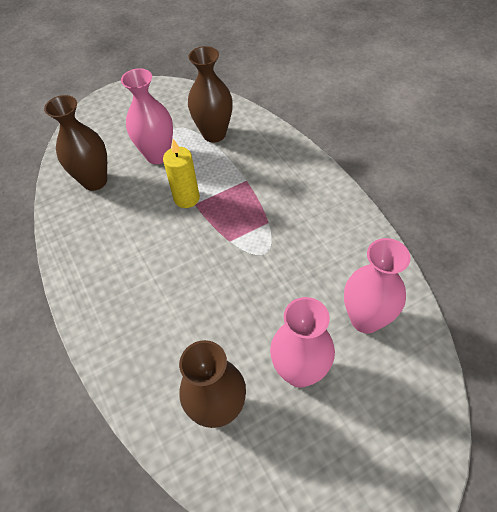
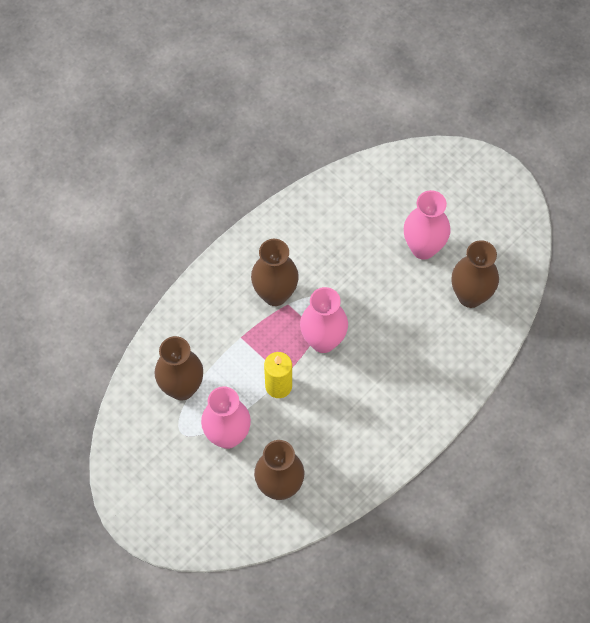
camera: 110 degrees left, 10 degrees up
pink vase [344,238,411,333] -> pink vase moved to [300,287,348,353]
none -> brown vase [251,239,299,306]

